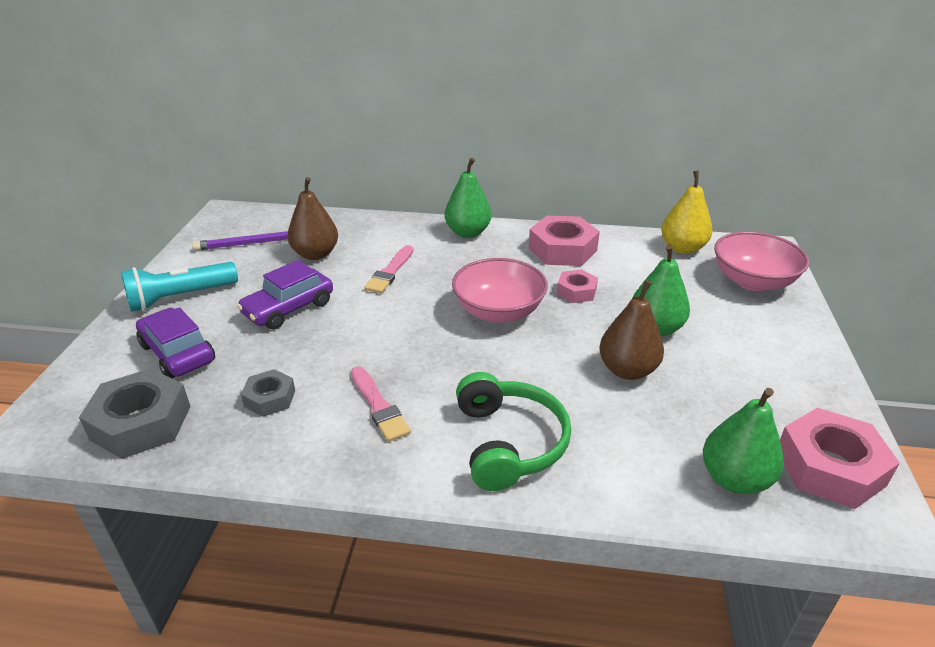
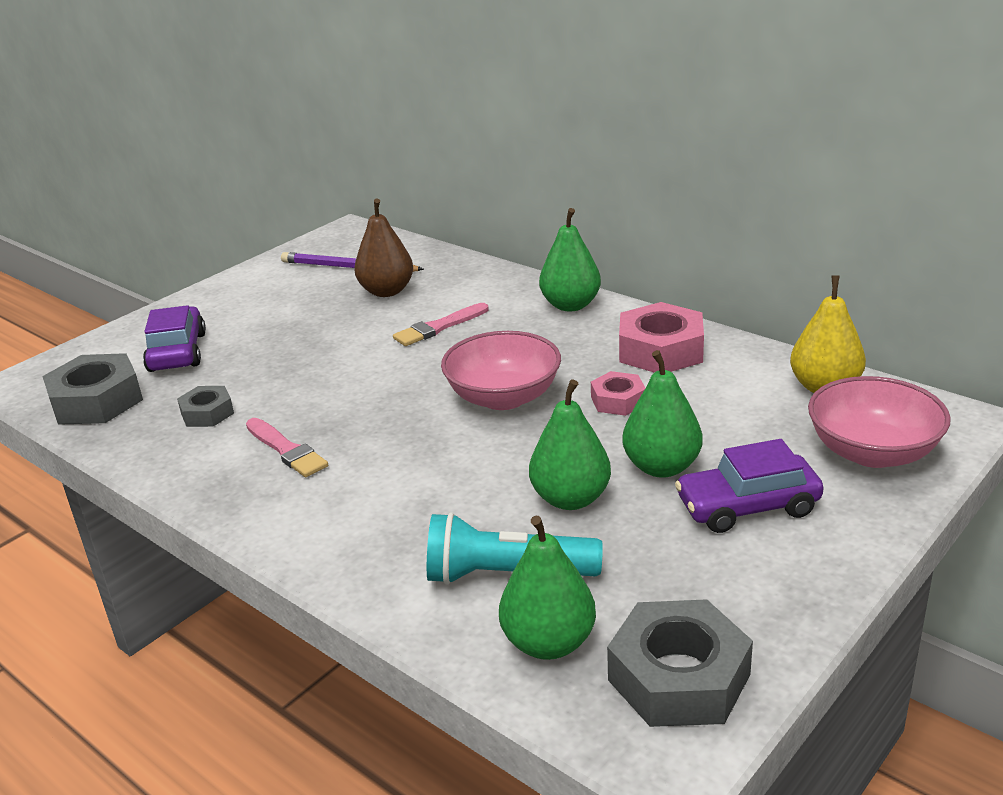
camera: 35 degrees right, 5 degrees down
turquoise flashlight [121,262,238,312] -> turquoise flashlight moved to [427,512,603,585]
purple car [237,260,333,329] -> purple car moved to [675,439,823,533]
pink brush [351,366,411,442] -> pink brush turned 45 degrees counterclockwise [246,418,328,477]
green headphones [456,372,571,491] -> none
brown pear [599,280,664,380] -> green pear [529,379,611,510]
pink nut [780,408,900,509] -> grey nut [607,599,753,727]

